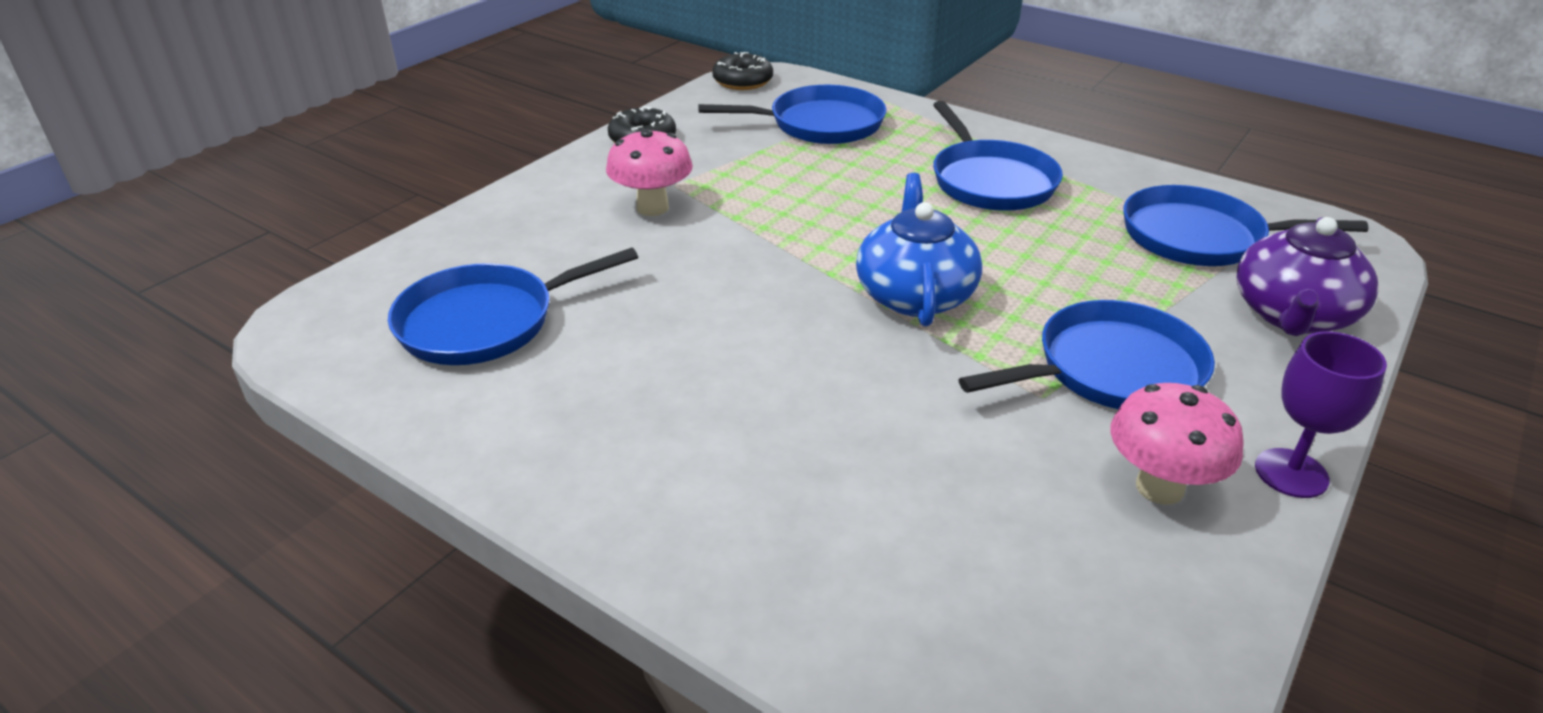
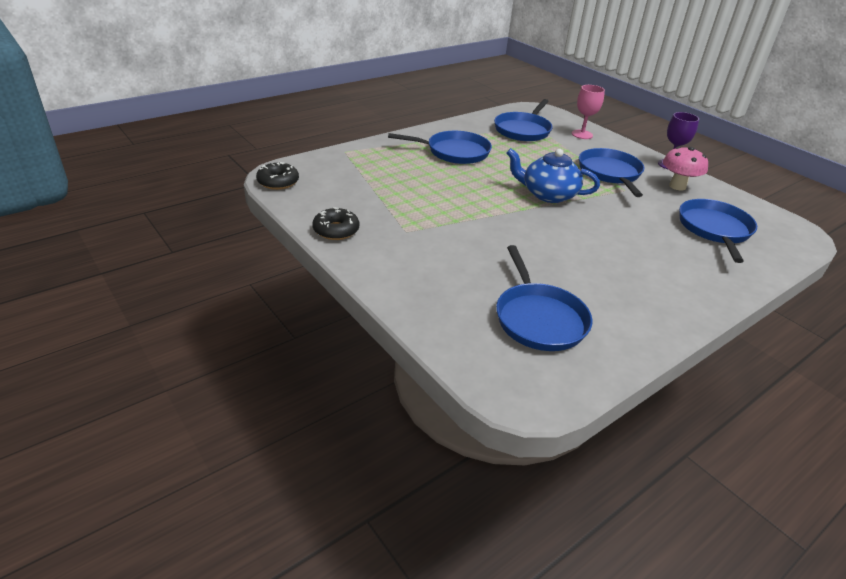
camera: 75 degrees left, 0 degrees up
pink mushroom [606,129,693,216] -> none
blue pan [698,85,887,144] -> blue pan moved to [679,199,757,263]
purple teapot [1237,217,1379,336] -> pink goblet [572,85,605,139]

